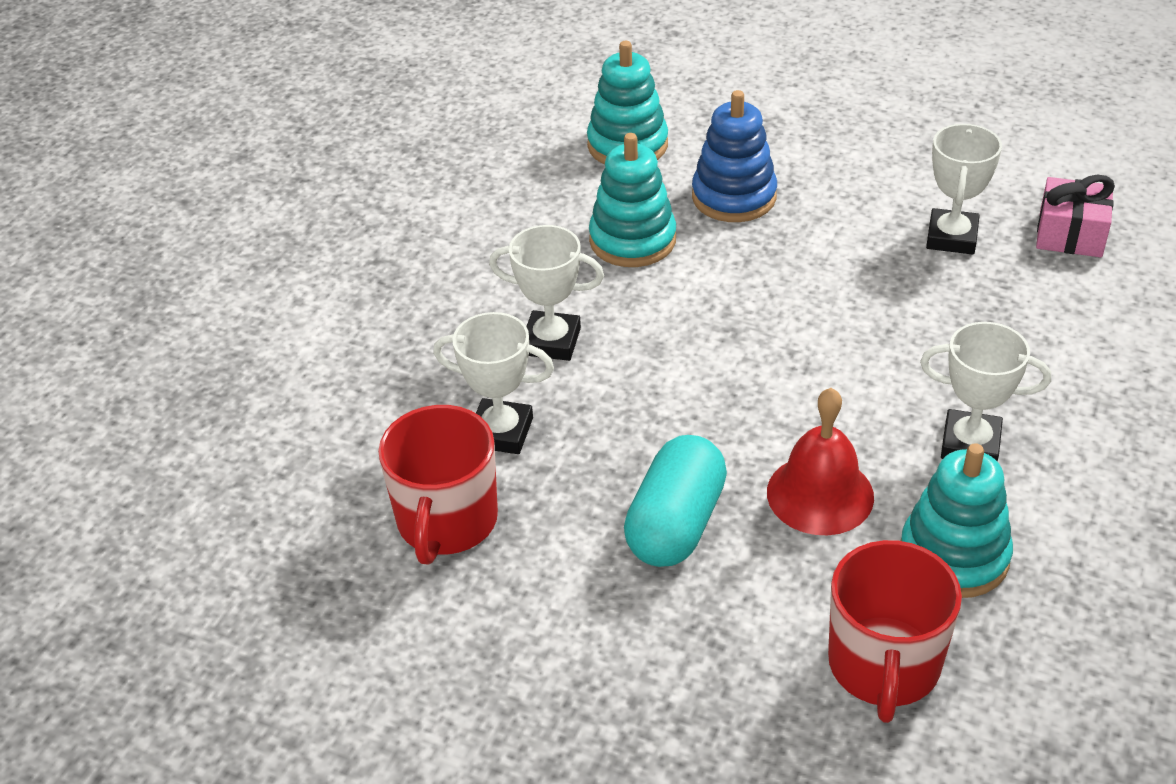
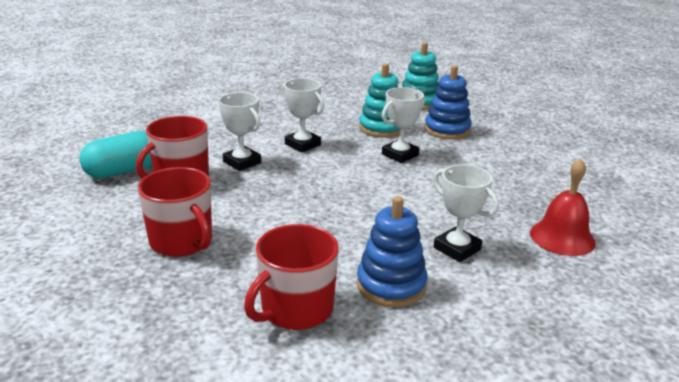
camera: 30 degrees right, 15 degrees down
turquoise capsule [624,435,727,567] -> turquoise capsule moved to [80,131,152,179]
red bell [767,388,874,535] -> red bell moved to [530,159,596,256]
turquoise stacking toy [901,443,1013,598] -> blue stacking toy [357,196,427,307]
white trophy [926,124,1002,255] -> white trophy moved to [382,87,425,163]
pink gift [1036,174,1115,257] -> none
none -> red mug [138,167,212,257]

